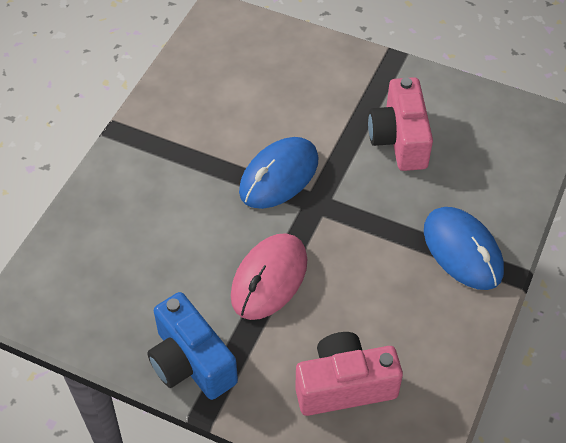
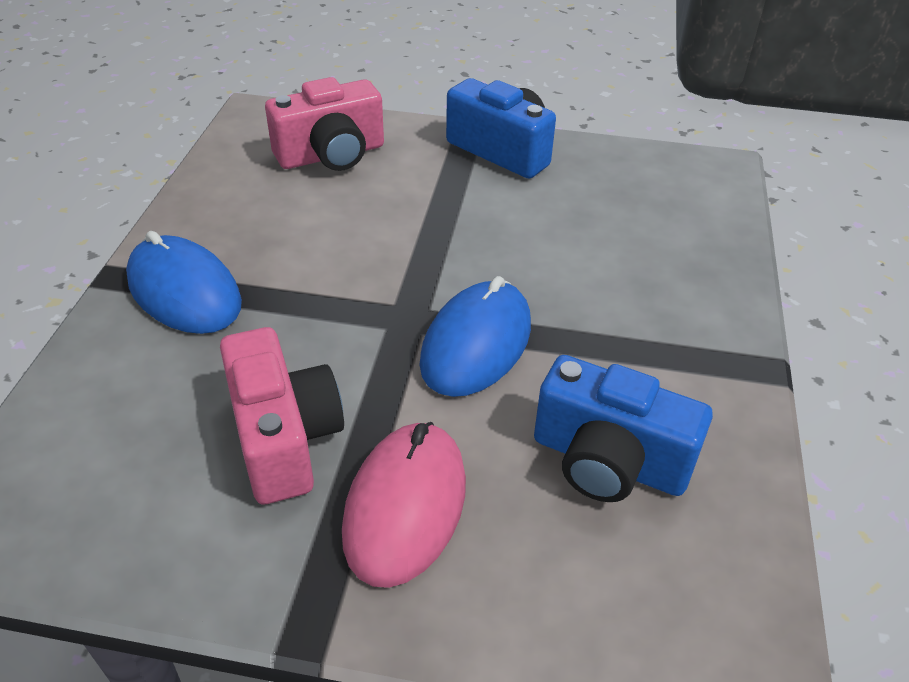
camera: 165 degrees right, 10 degrees down
pink mouse [231,233,308,320] -> pink mouse moved to [342,422,466,588]
none -> blue camera [534,355,713,502]

